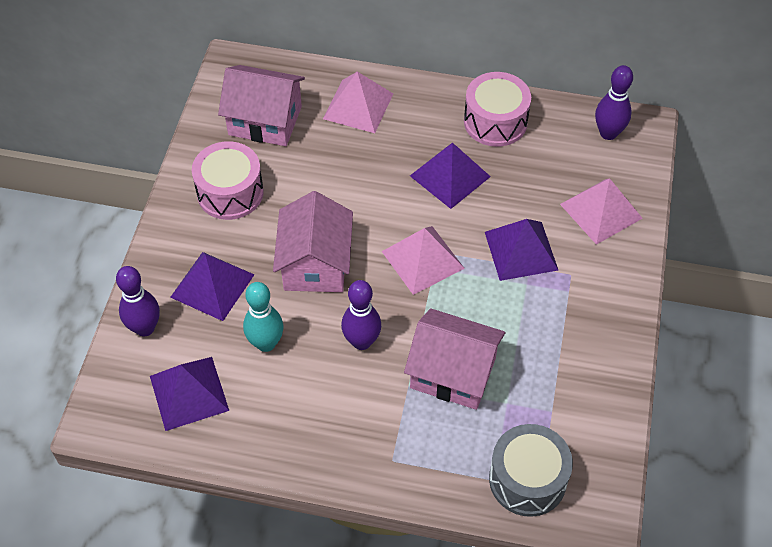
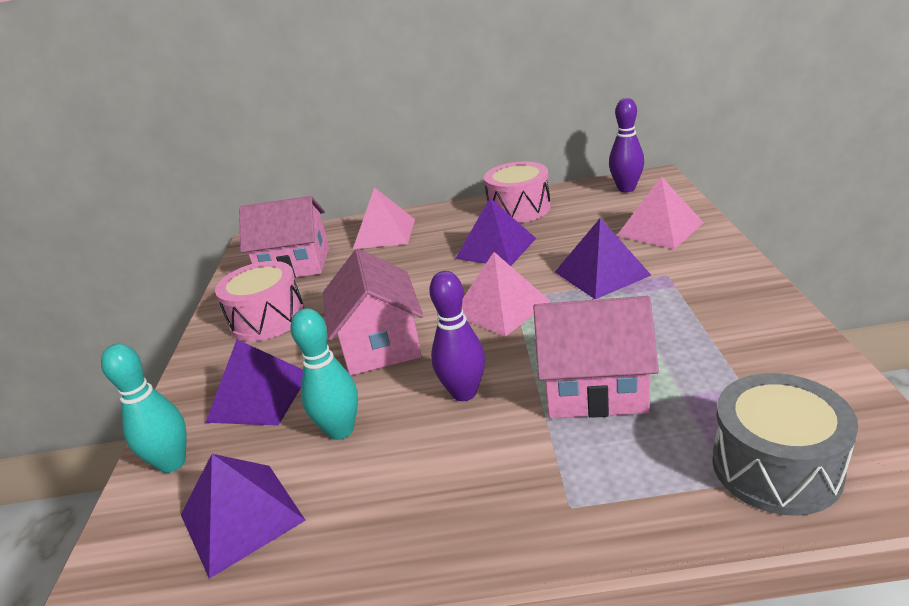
camera: 10 degrees left, 25 degrees down
purple bowling pin [116,266,160,336] -> turquoise bowling pin [101,344,187,473]

